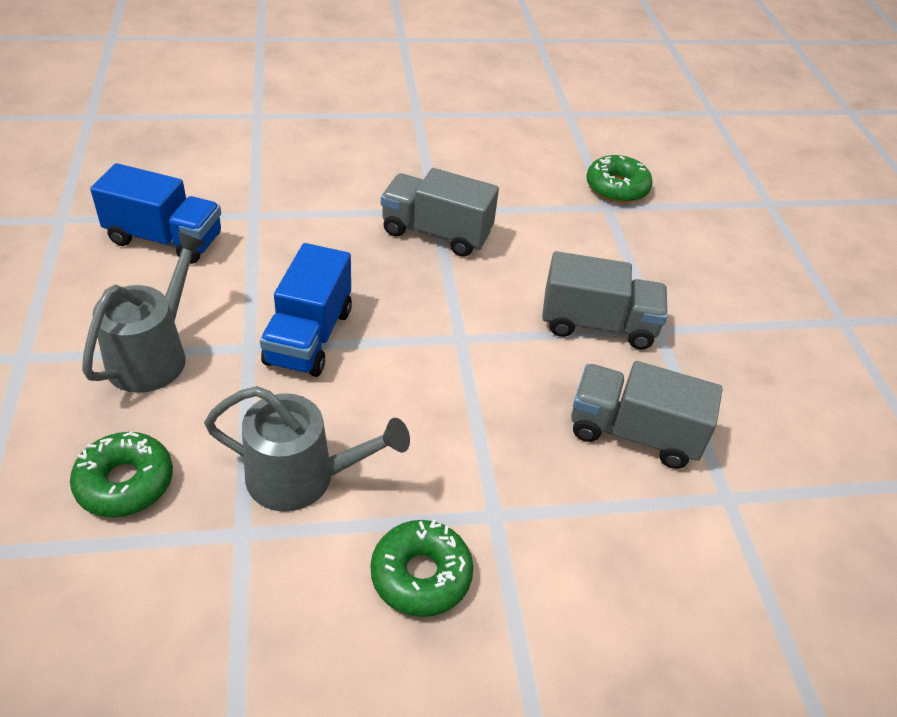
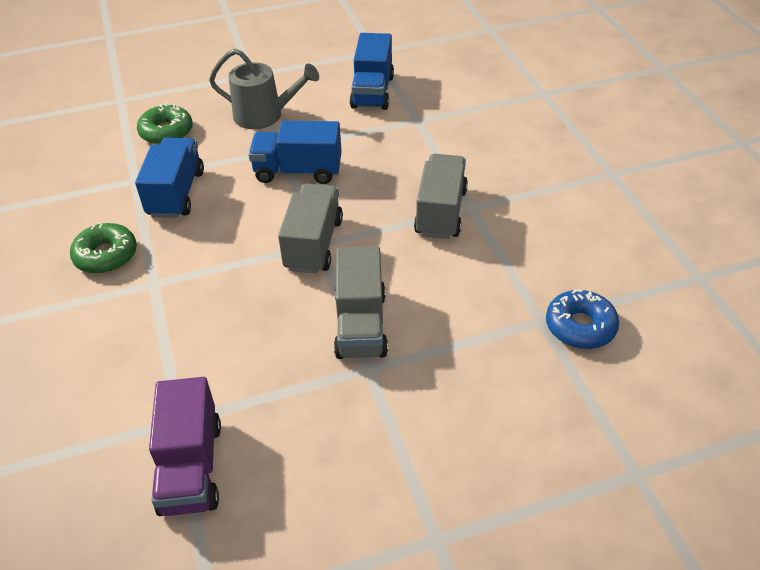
camera: 85 degrees right, 0 degrees up
grey watering can [204,386,410,512] -> blue truck [135,138,204,218]
grey truck [571,361,723,469] -> grey truck moved to [278,184,343,274]
green donut [586,155,653,203] -> blue donut [546,289,619,349]
none -> purple truck [149,377,221,516]

